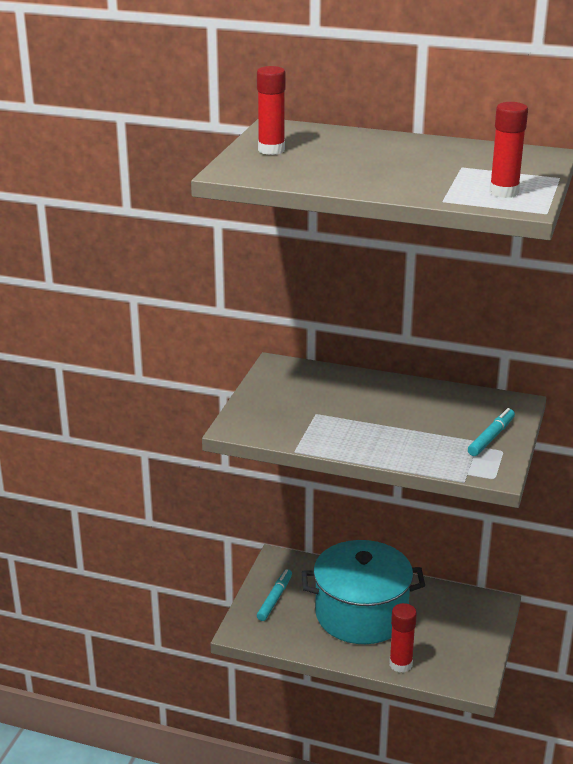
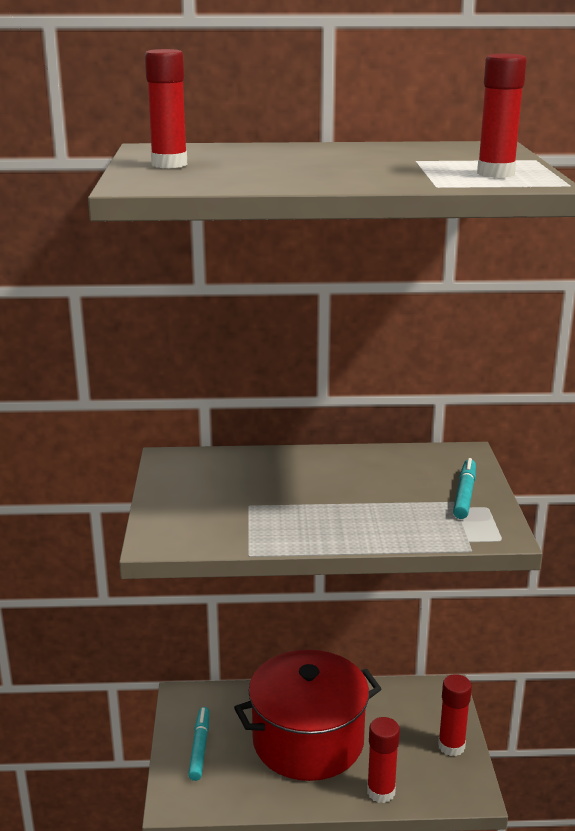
camera: 20 degrees left, 5 degrees down
turquoise pot [302,540,425,644] -> red pot [234,650,382,781]
none -> red glue stick [438,674,472,756]

